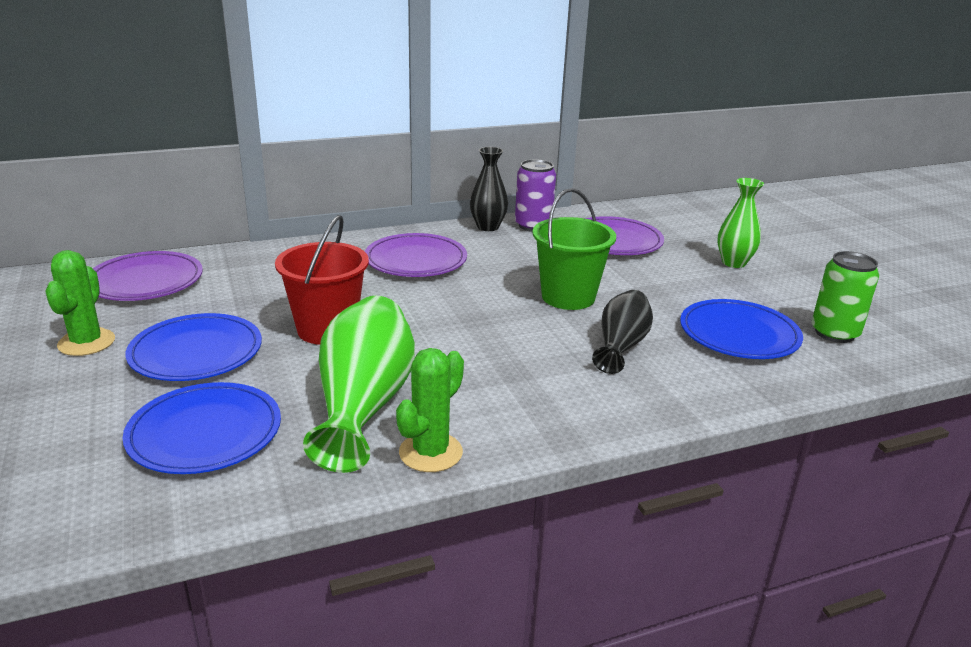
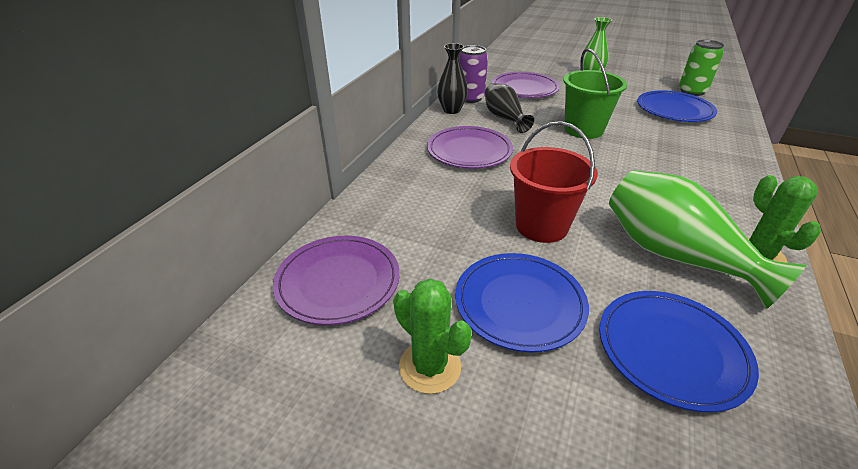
camera: 45 degrees left, 10 degrees up
black vase [592,290,653,374] -> black vase moved to [485,83,534,133]

